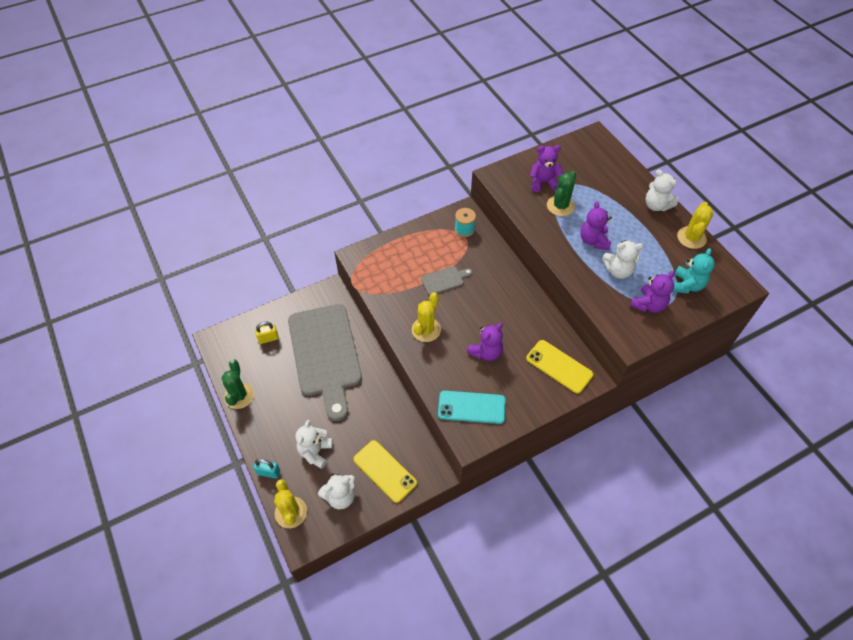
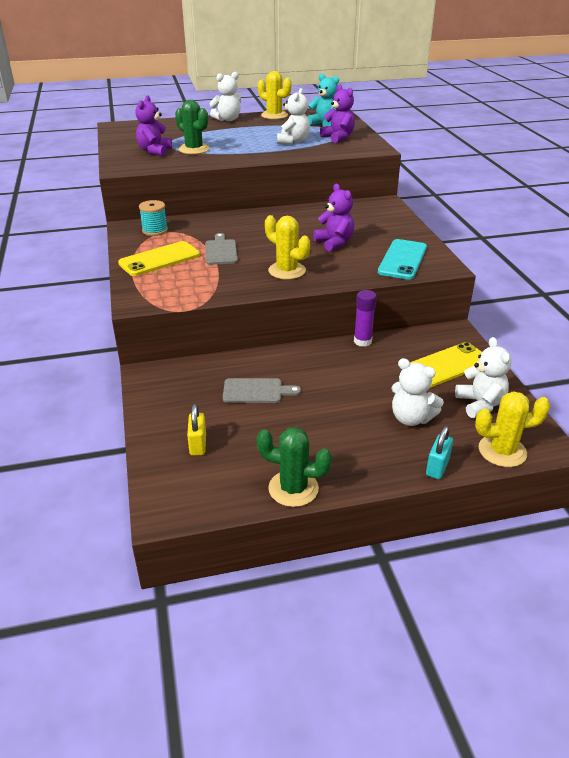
camera: 75 degrees left, 20 degrees down
grey cutting board [288,304,362,421] -> grey cutting board [223,378,301,403], size x0.40
yellow phone [526,340,593,394] -> yellow phone moved to [118,241,200,276]
purple teddy bear [580,201,612,250] -> none
none -> purple glue stick [354,290,377,347]

